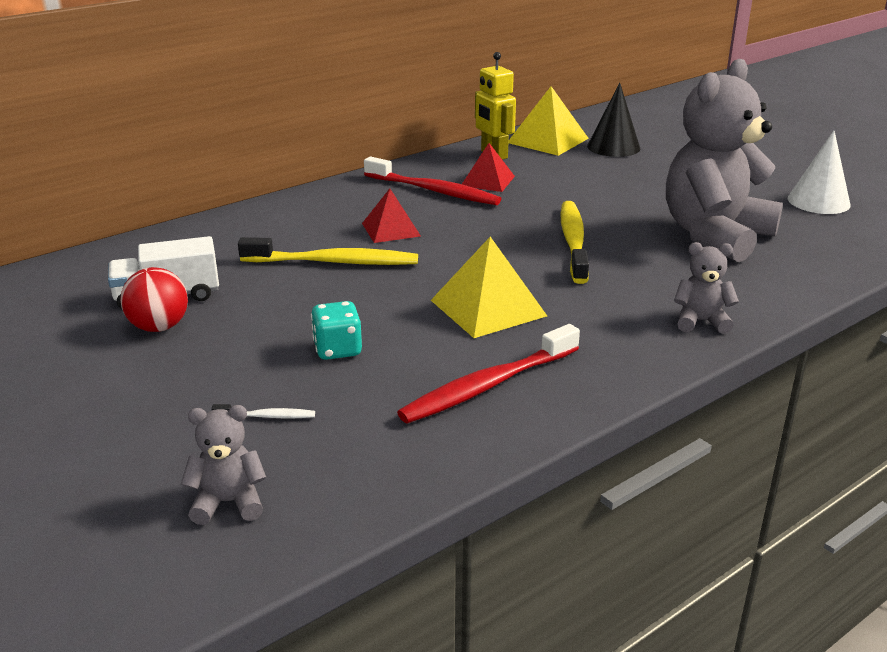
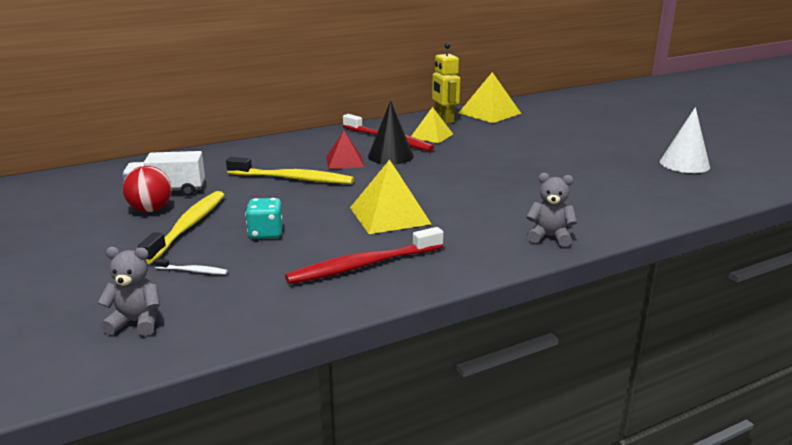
camera: 10 degrees right, 5 degrees down
red pyramid [462,143,515,192] -> yellow pyramid [411,107,453,143]
yellow toothbrush [560,201,589,284] -> yellow toothbrush moved to [138,191,224,264]
black cone [587,83,640,157] -> black cone moved to [368,100,414,164]
grey teddy bear [666,59,783,262] -> none

